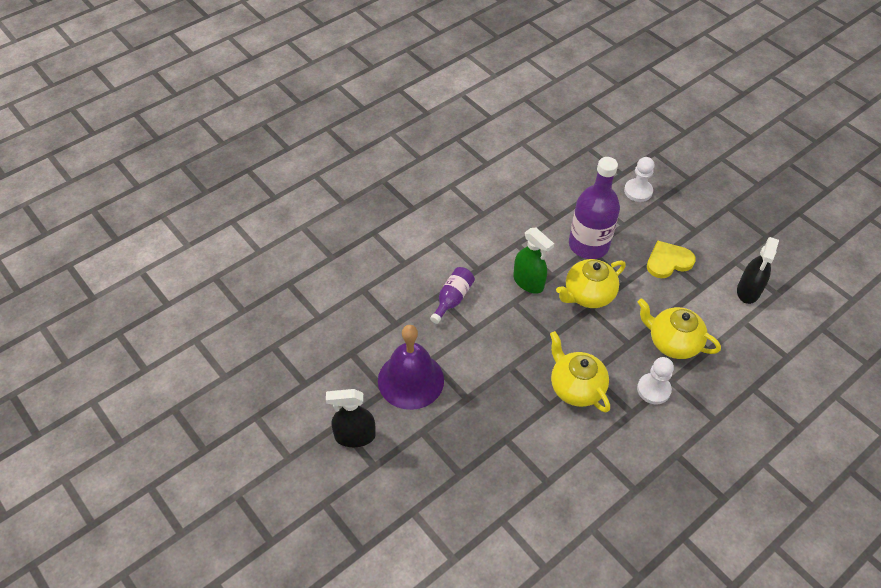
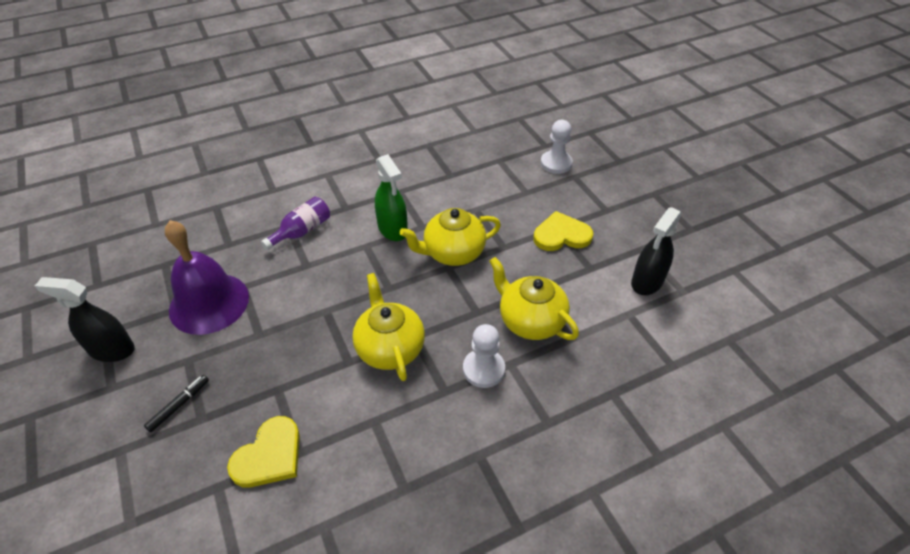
camera: 15 degrees right, 5 degrees down
purple bottle [569,157,620,259] -> none
none -> black marker [144,375,209,432]
none -> yellow heart [227,416,300,488]

